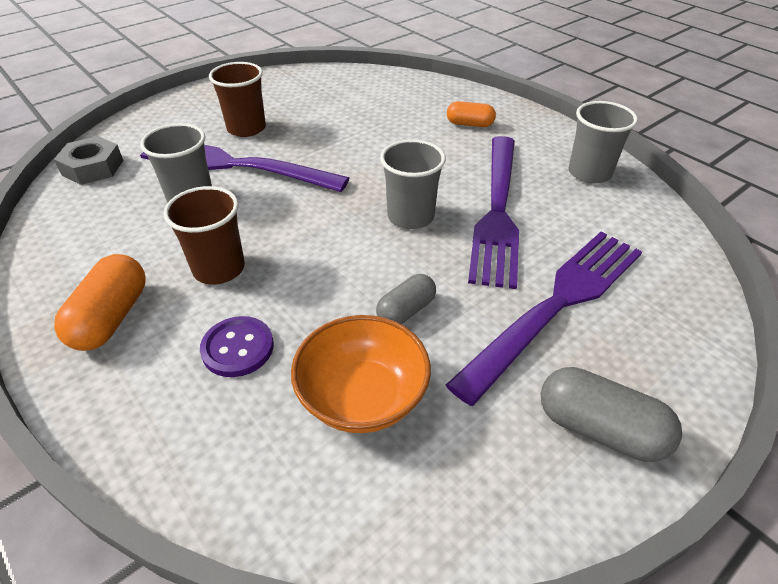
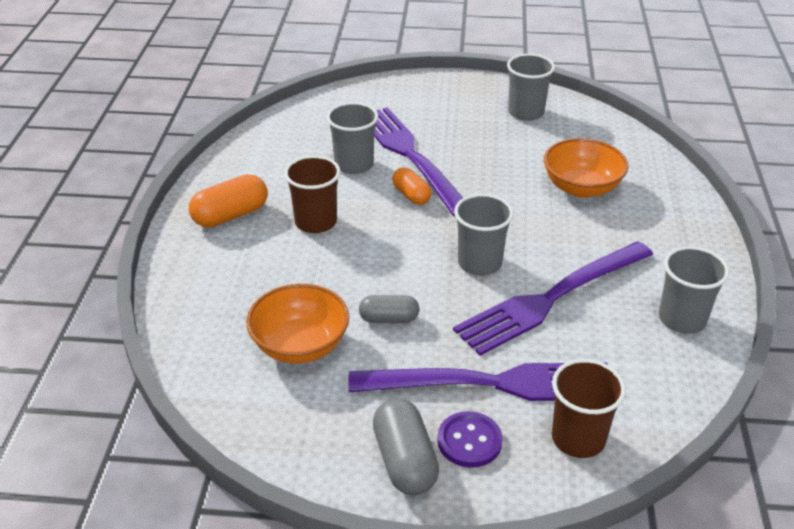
camera: 45 degrees right, 5 degrees down
grey nut [54,136,124,185] -> none
purple button [200,316,274,377] -> purple button moved to [437,411,503,468]
brown cup [209,62,266,137] -> brown cup moved to [552,359,626,458]
orange capsule [447,101,496,127] -> orange capsule moved to [392,167,432,205]
none -> grey cup [507,54,555,121]
none -> orange bowl [544,138,629,198]

